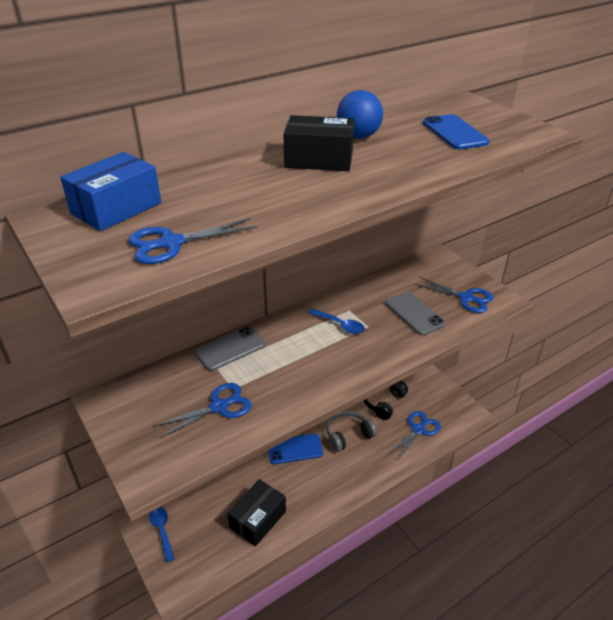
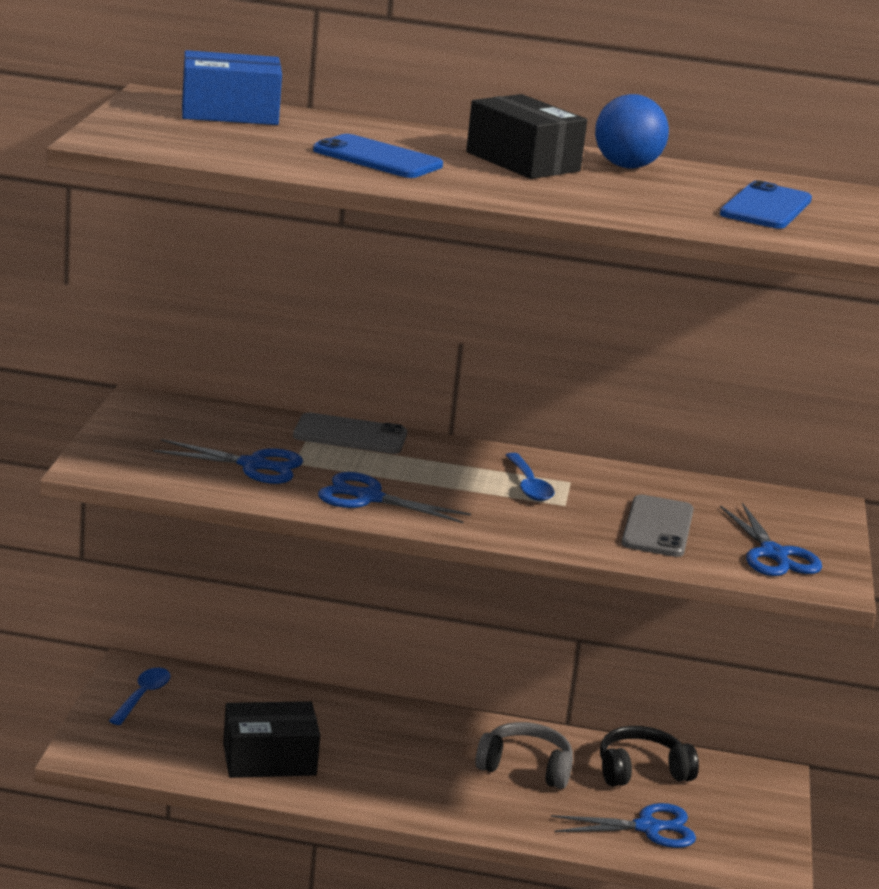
camera: 40 degrees right, 15 degrees down
blue scissors [128,218,257,264] -> blue scissors moved to [318,472,471,523]
blue phone [268,434,323,464] -> blue phone moved to [313,134,443,178]

